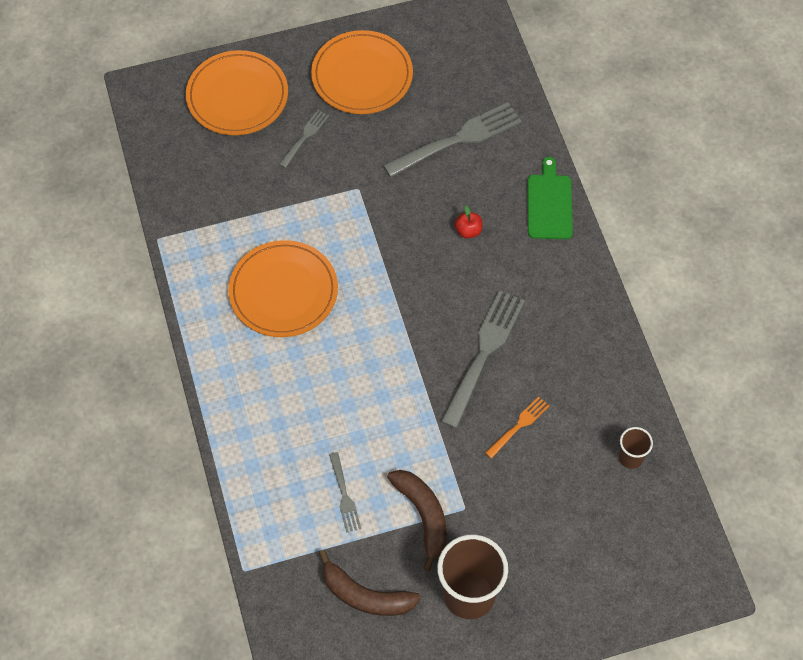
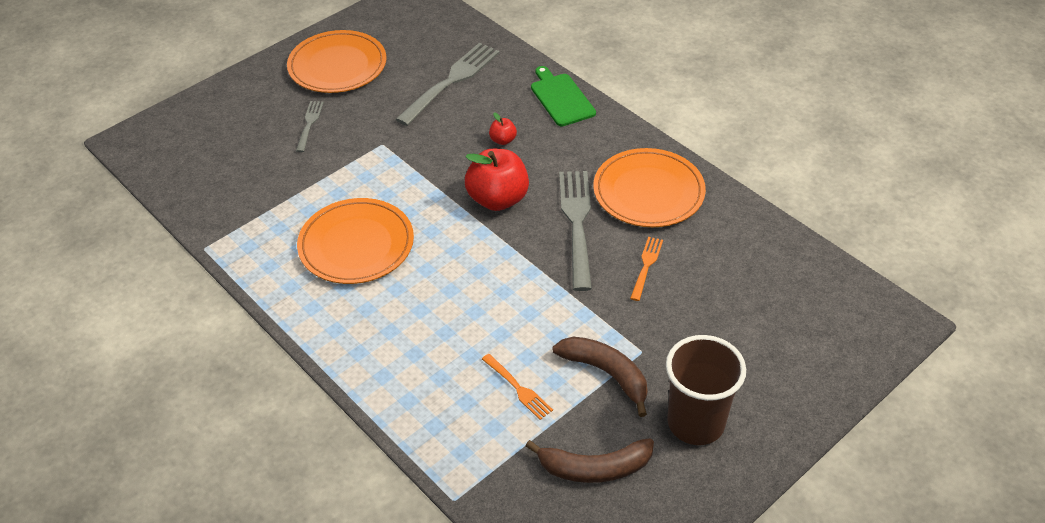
camera: 25 degrees left, 15 degrees down
orange plate [186,50,288,135] -> orange plate moved to [593,148,706,227]
grey fork [329,452,361,533] -> orange fork [482,354,553,420]
brown cup [619,427,653,469] -> none
none -> red apple [465,149,529,211]

